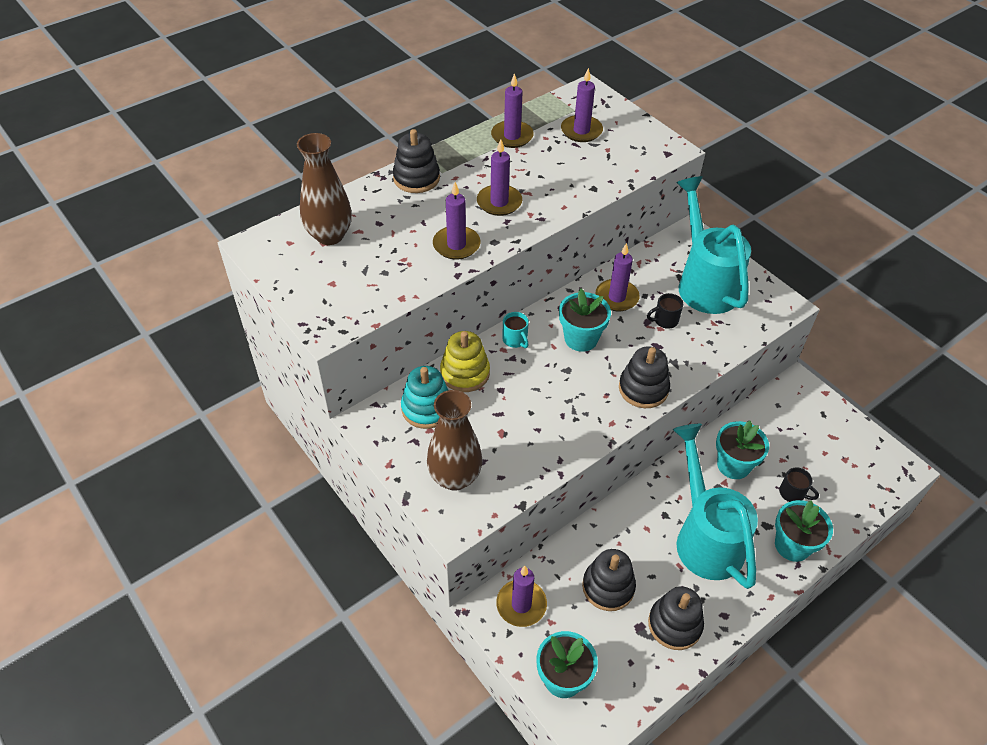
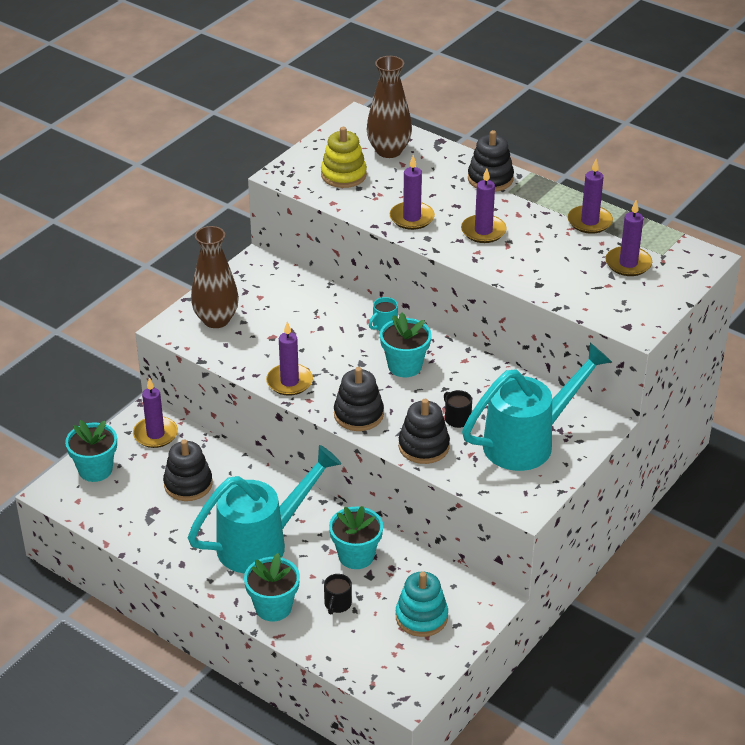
camera: 75 degrees right, 10 degrees down
turquoise stacking toy [401,366,448,429] -> turquoise stacking toy moved to [396,571,448,637]
yellow stacking toy [440,331,490,392] -> yellow stacking toy moved to [321,127,367,188]
purple candle [596,243,640,311] -> purple candle moved to [266,322,313,396]
black stacking toy [648,587,704,650] -> black stacking toy moved to [399,399,450,464]

